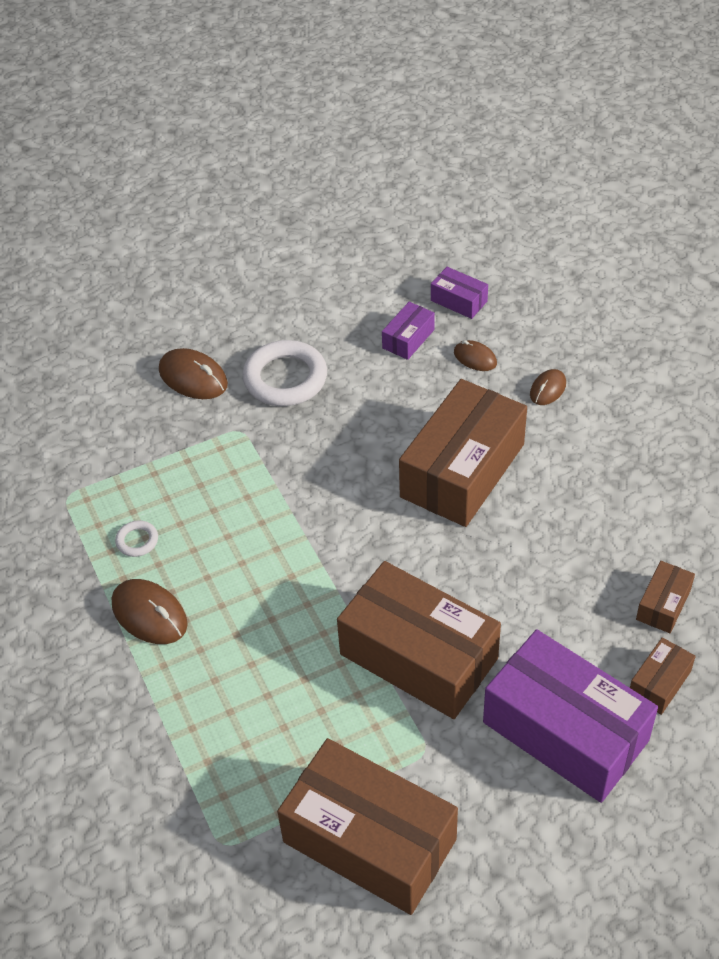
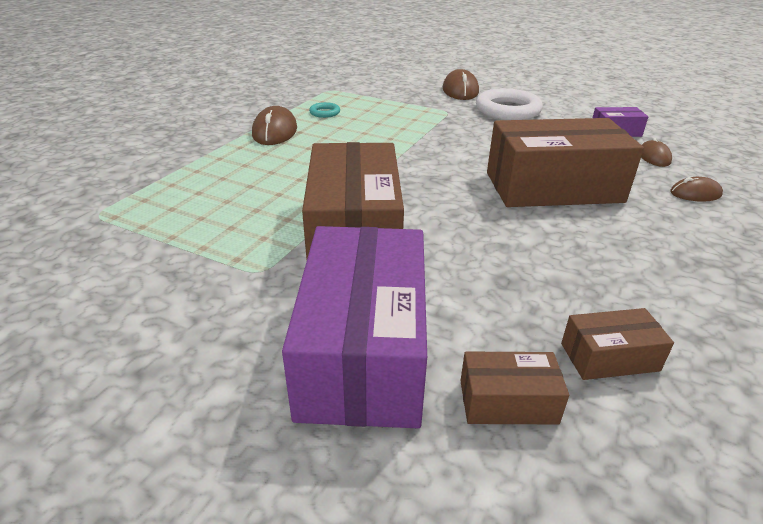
camera: 50 degrees right, 15 degrees down
white ring [115,520,158,557] -> turquoise ring [309,102,340,118]
brown box [277,738,458,915] -> none
purple box [431,267,488,319] -> none

